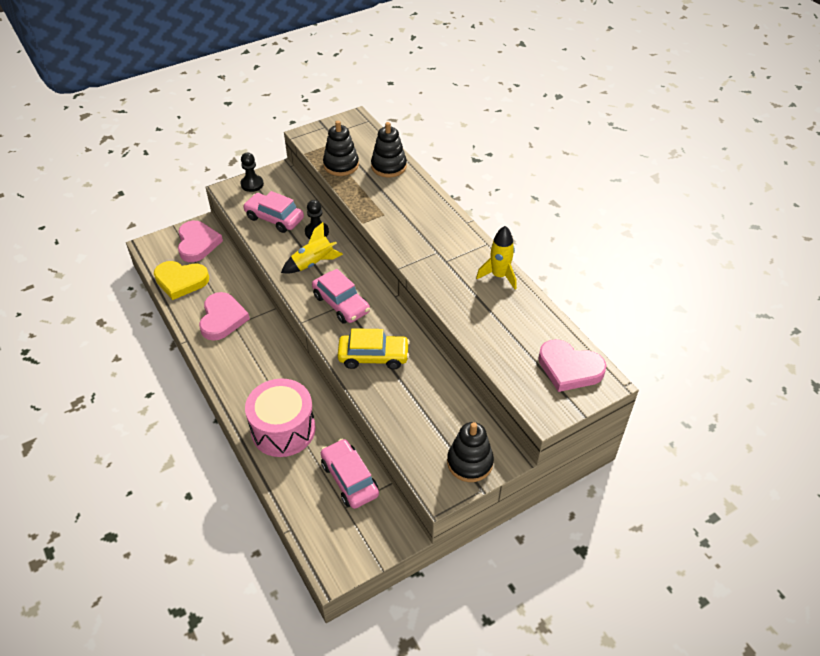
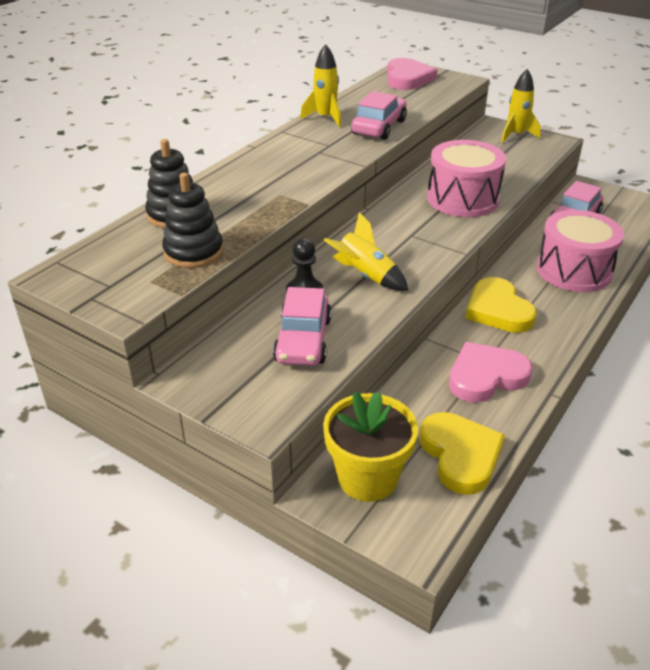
camera: 115 degrees left, 10 degrees down
pink heart [178,221,223,262] -> yellow flower pot [323,391,418,502]
black pawn [240,153,264,192] -> none
pink car [312,269,370,324] -> pink car moved to [351,91,407,140]
yellow car [337,328,410,370] -> pink drum [427,140,506,217]
black stacking toy [447,422,494,482] -> yellow rocket [501,69,541,143]
none -> yellow heart [465,277,537,333]

